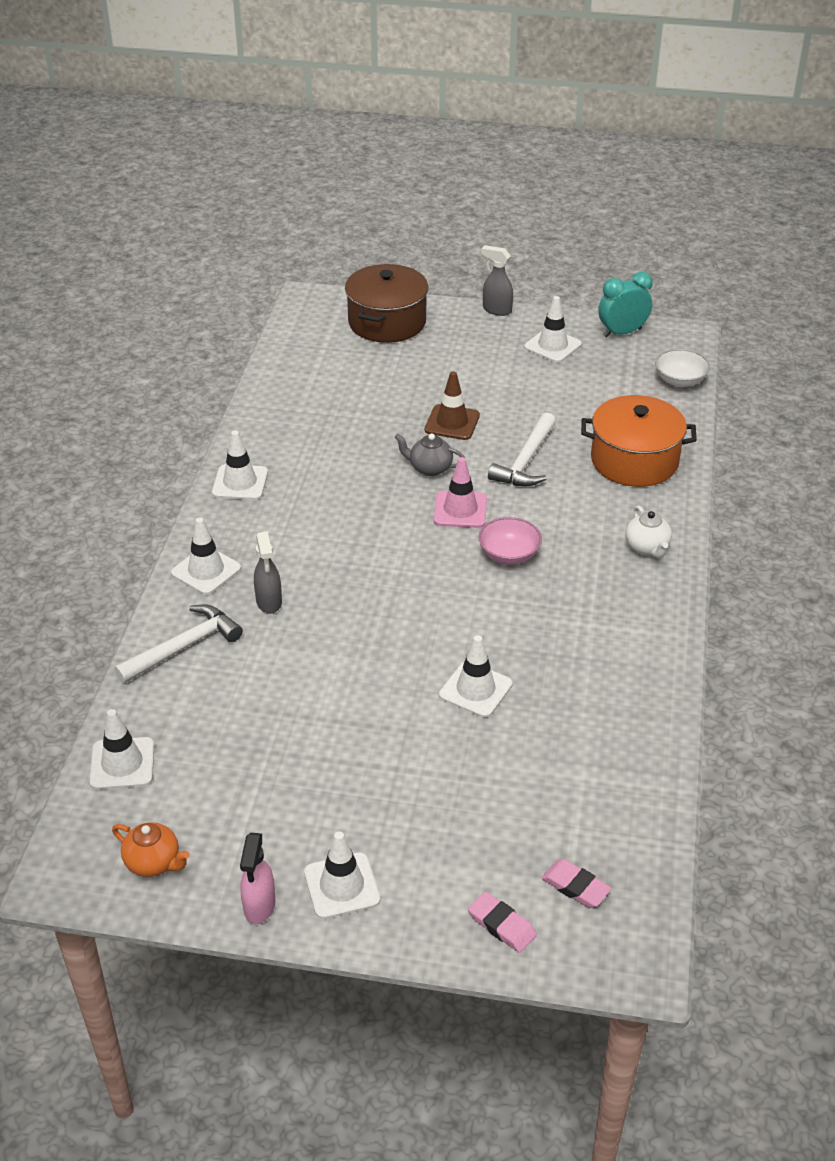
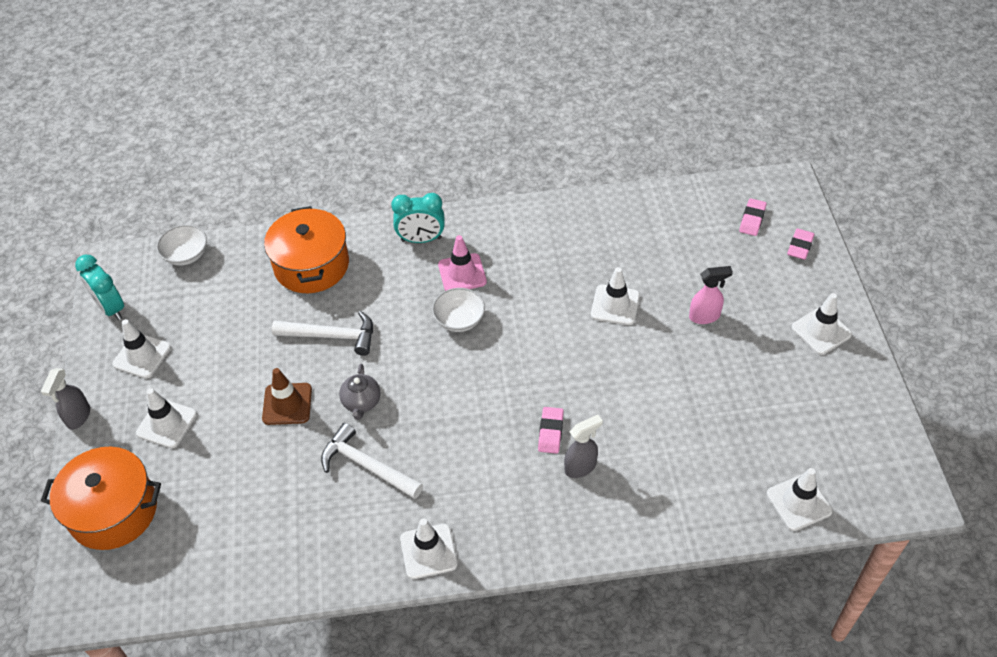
camera: 105 degrees left, 10 degrees up
orange teapot [112,822,190,877] -> none
white hammer [114,604,243,684] -> white hammer moved to [321,423,423,499]
white traffic cone [171,517,241,595] -> white traffic cone moved to [136,388,197,448]
pink spray bottle [240,833,275,924] -> pink spray bottle moved to [689,266,733,324]
brown pot [345,264,429,343] -> orange pot [41,447,161,550]
pink traffic cone [434,457,487,528] -> pink traffic cone moved to [438,235,487,291]
pink bowl [478,517,542,565] -> white bowl [432,288,485,332]
white teapot [625,505,672,558] -> turquoise clock [391,193,445,243]
none -> pink eraser [538,407,564,454]

